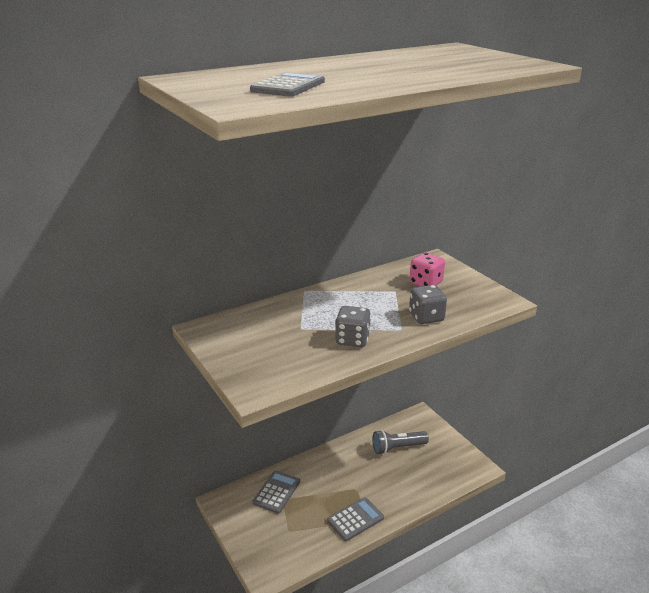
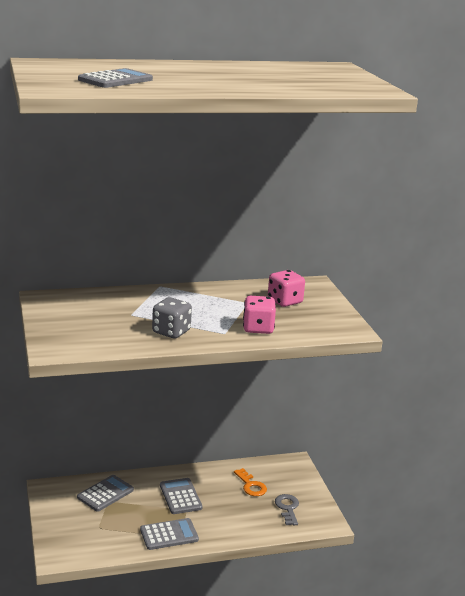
camera: 15 degrees right, 5 degrees down
grey flashlight [372,430,429,455] -> orange key [234,468,267,496]
grey dice [409,285,447,324] -> pink dice [243,296,276,334]
none -> grey calculator [160,478,203,514]
none -> grey key [275,494,299,525]

